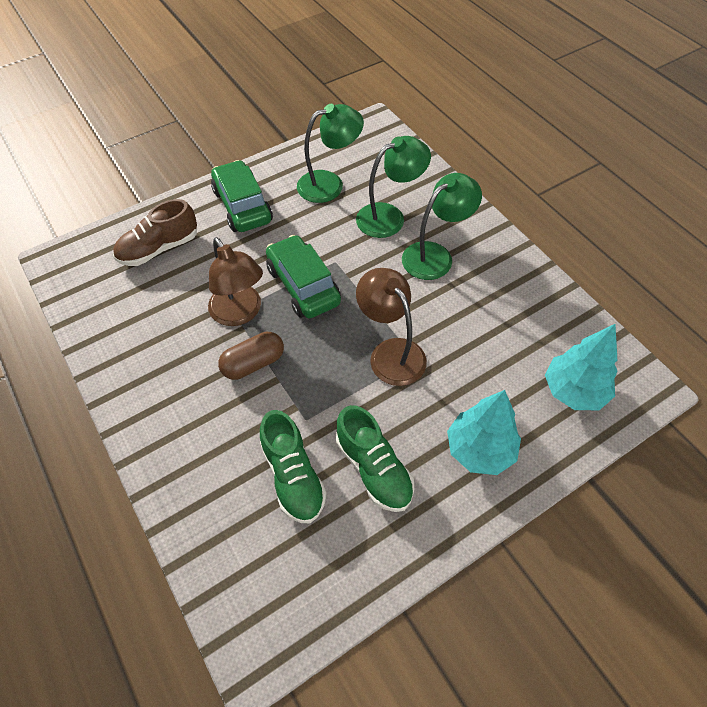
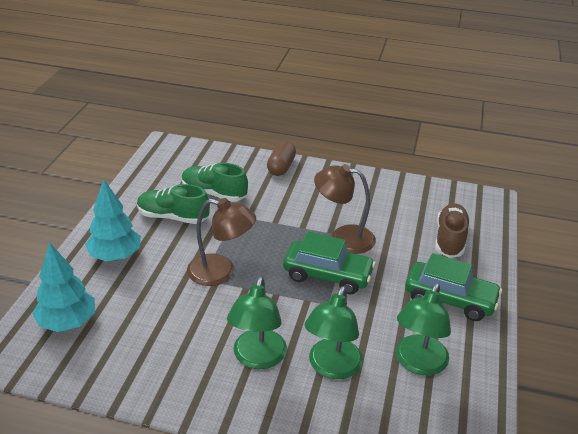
camera: 135 degrees right, 20 degrees down
brown capsule [218,332,284,380] -> brown capsule moved to [267,141,296,176]

